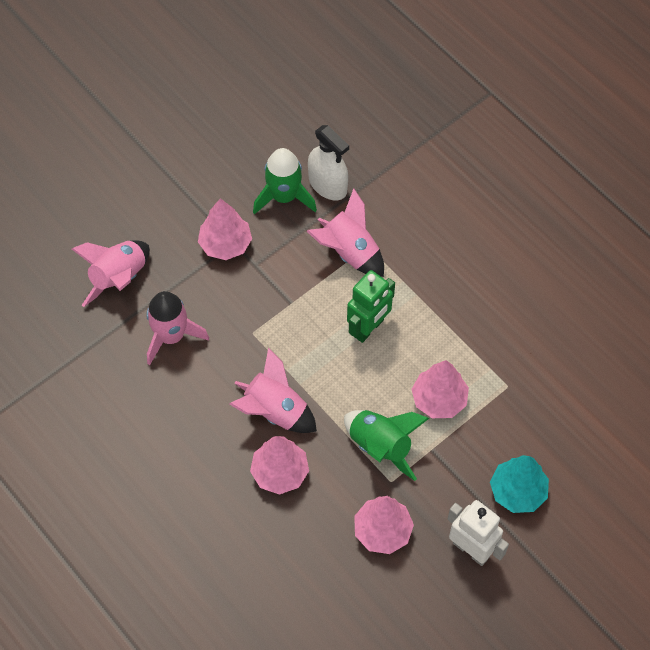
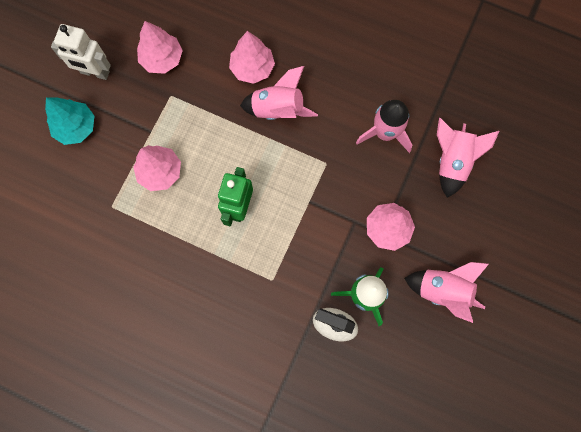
camera: 155 degrees right, 15 degrees up
pink rocket [307,189,384,277] -> pink rocket moved to [404,262,489,323]
green rocket [344,410,429,481] -> none

